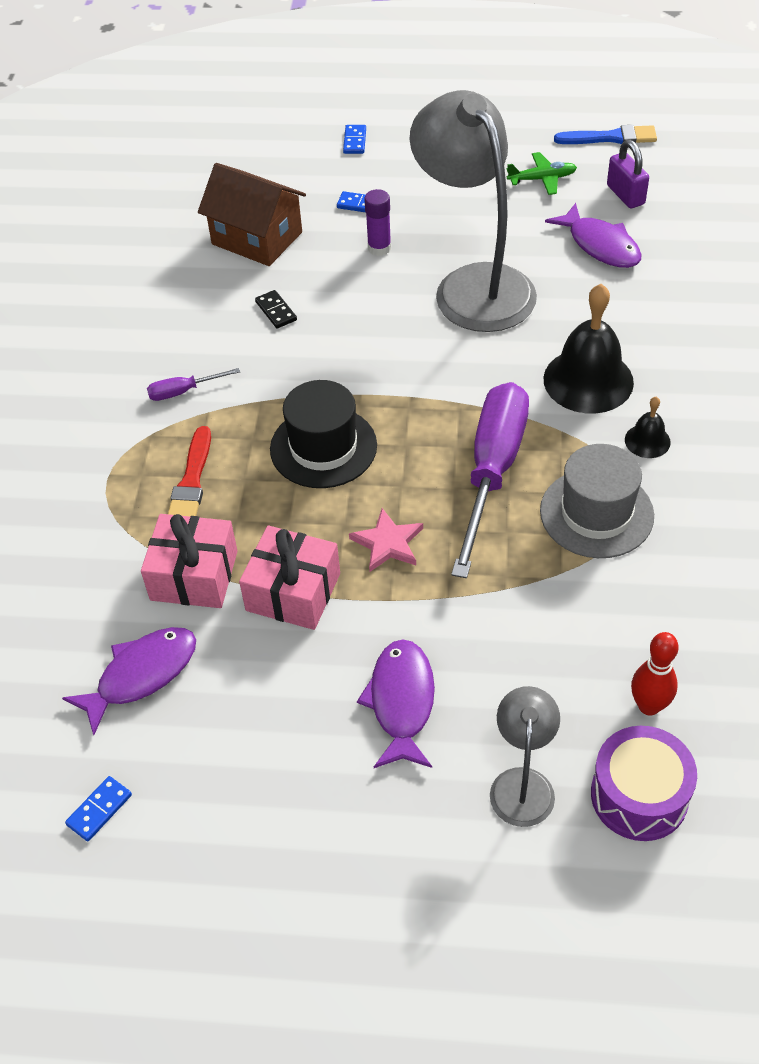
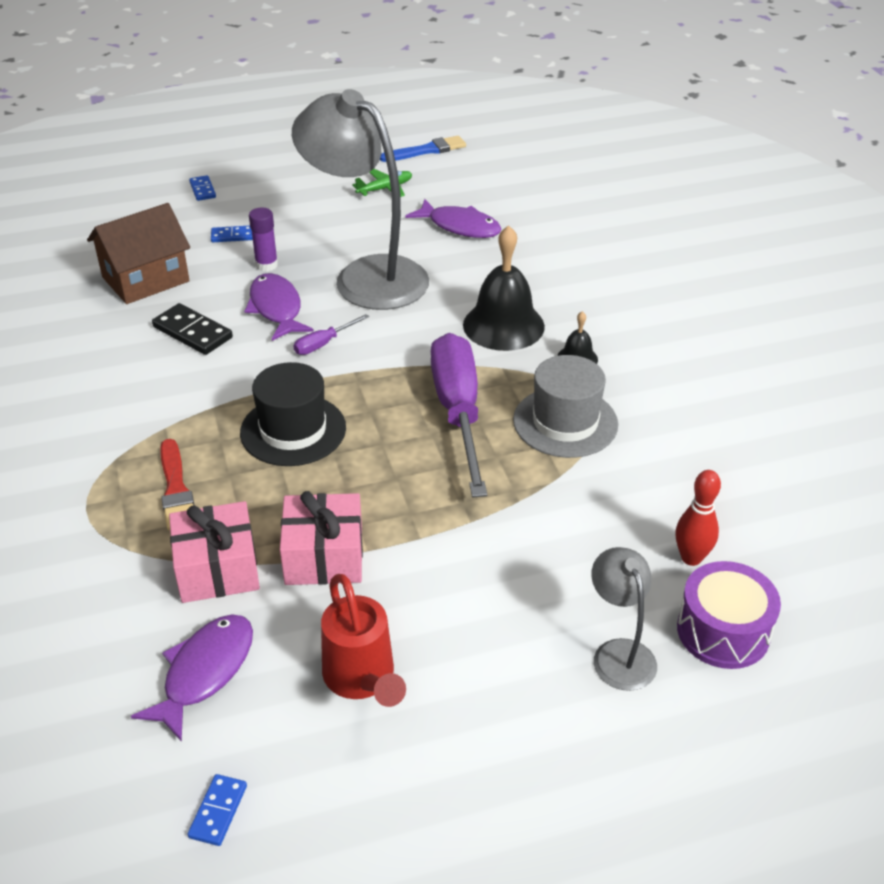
camera: 25 degrees left, 10 degrees down
purple screwdriver [147,368,240,401] -> purple screwdriver moved to [293,314,369,355]
brown house [198,163,306,266] -> brown house turned 45 degrees counterclockwise [87,203,190,304]
black domino [255,290,297,328] -> black domino [152,303,233,355], size x1.67
pink star [349,508,423,572] -> none
purple fish [357,639,435,768] -> purple fish moved to [244,273,314,341]
purple padlock [607,140,649,208] -> none
none -> red watering can [321,574,406,707]

